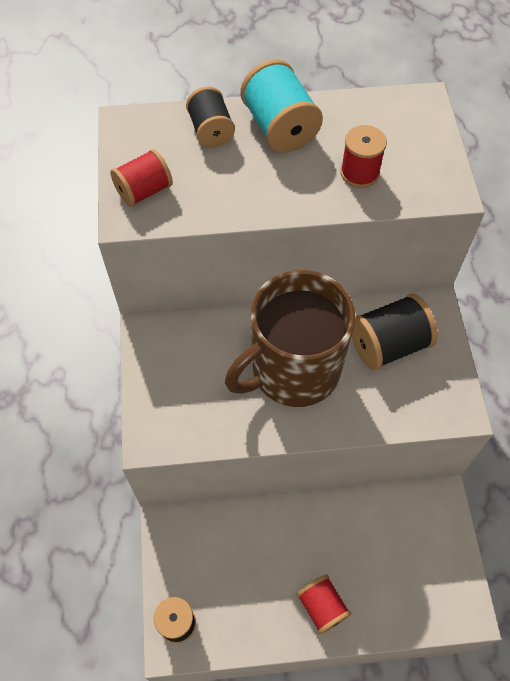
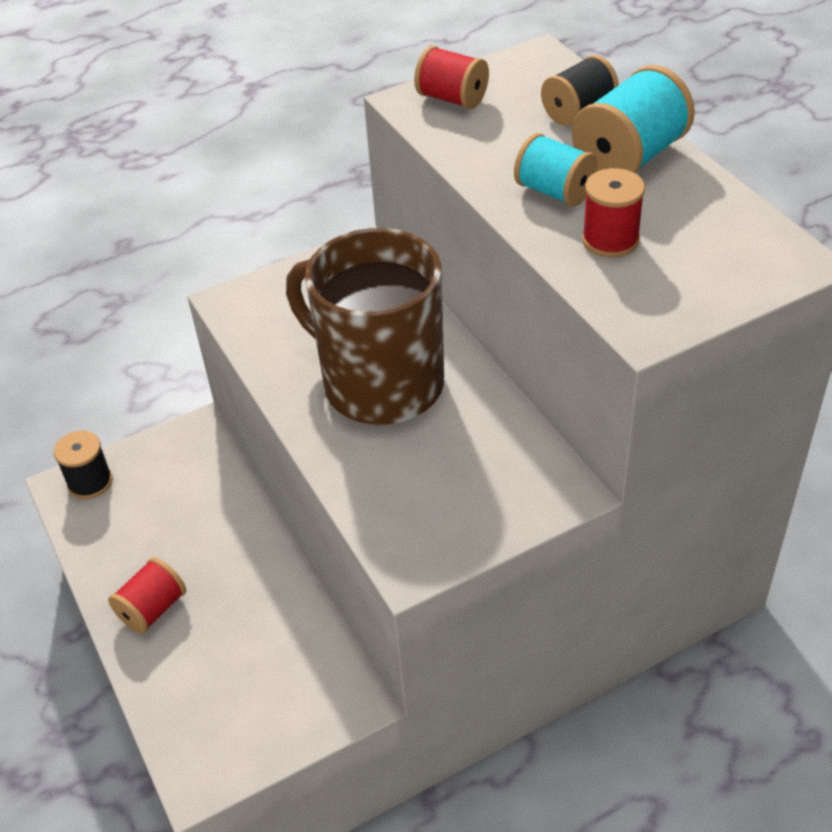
camera: 70 degrees right, 15 degrees down
black spool [352,294,438,370] -> none
none -> turquoise spool [514,133,598,206]

